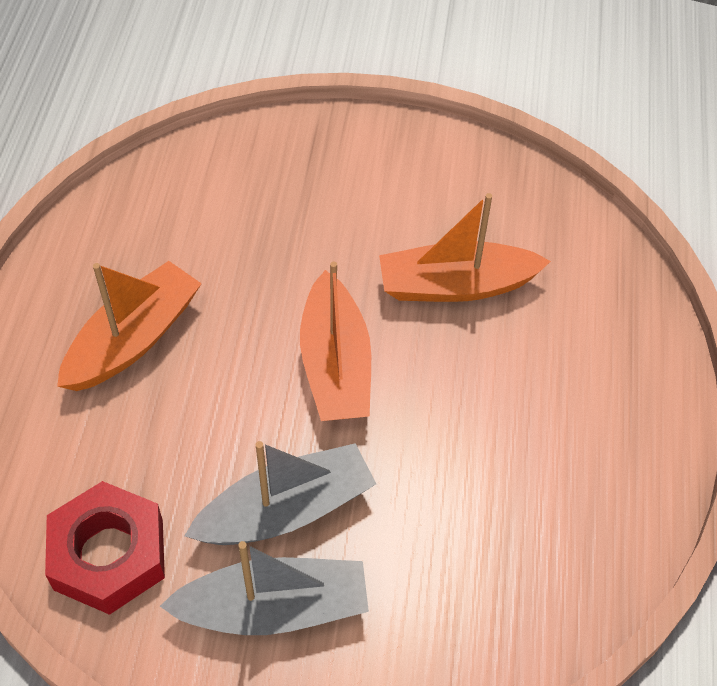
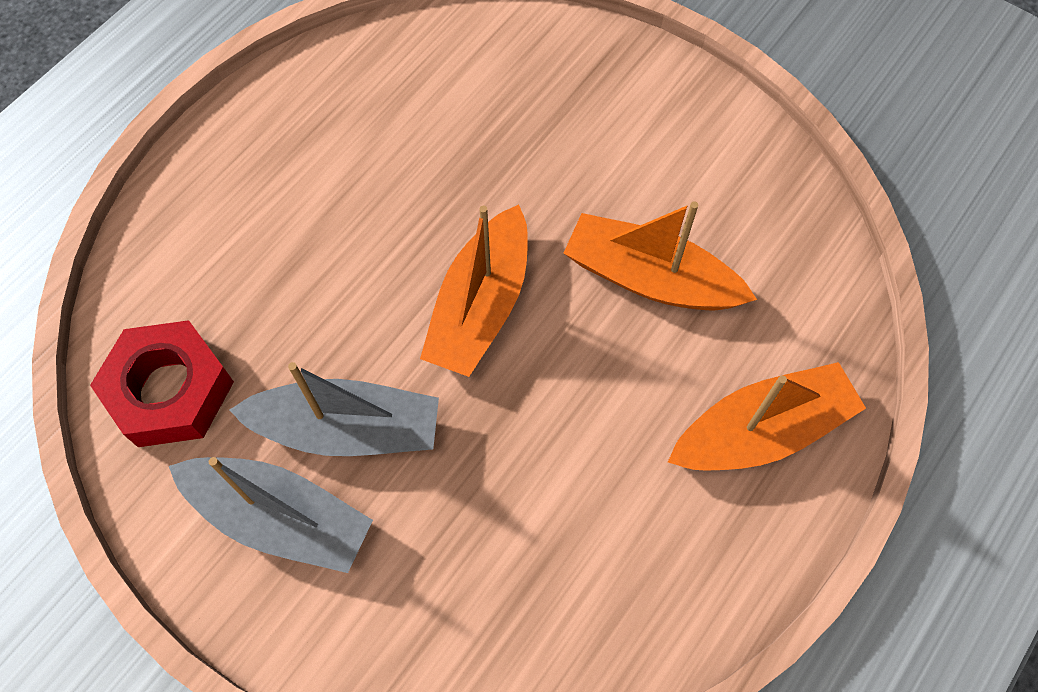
camera: 30 degrees right, 10 degrees up
orange boat [57,261,202,391] -> orange boat moved to [668,362,866,471]

